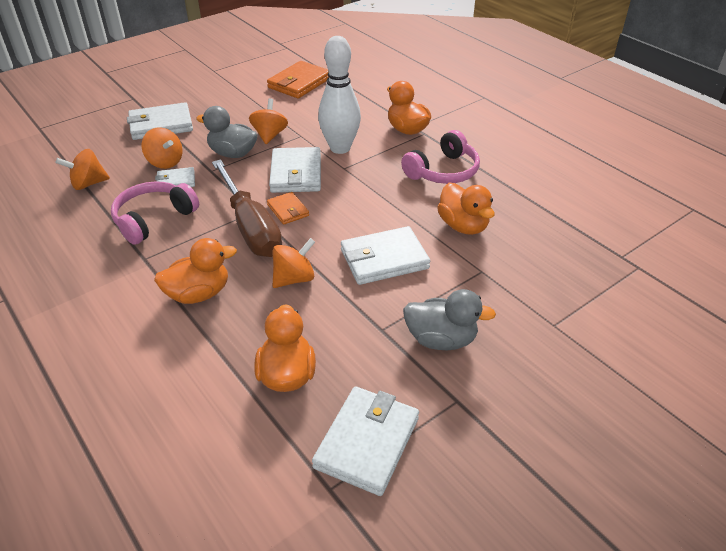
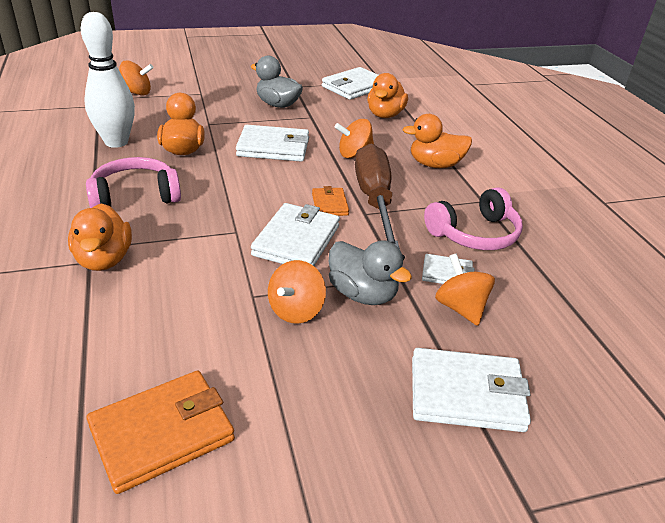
camera: 160 degrees left, 5 degrees down
orange spinning top [56,149,110,190] -> orange spinning top moved to [119,60,153,96]
white bowling pin [318,36,361,154] -> white bowling pin moved to [81,12,135,148]

